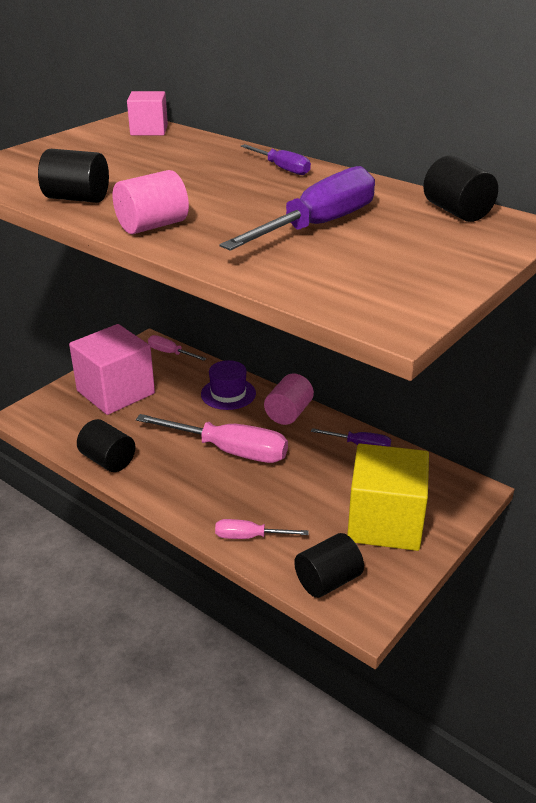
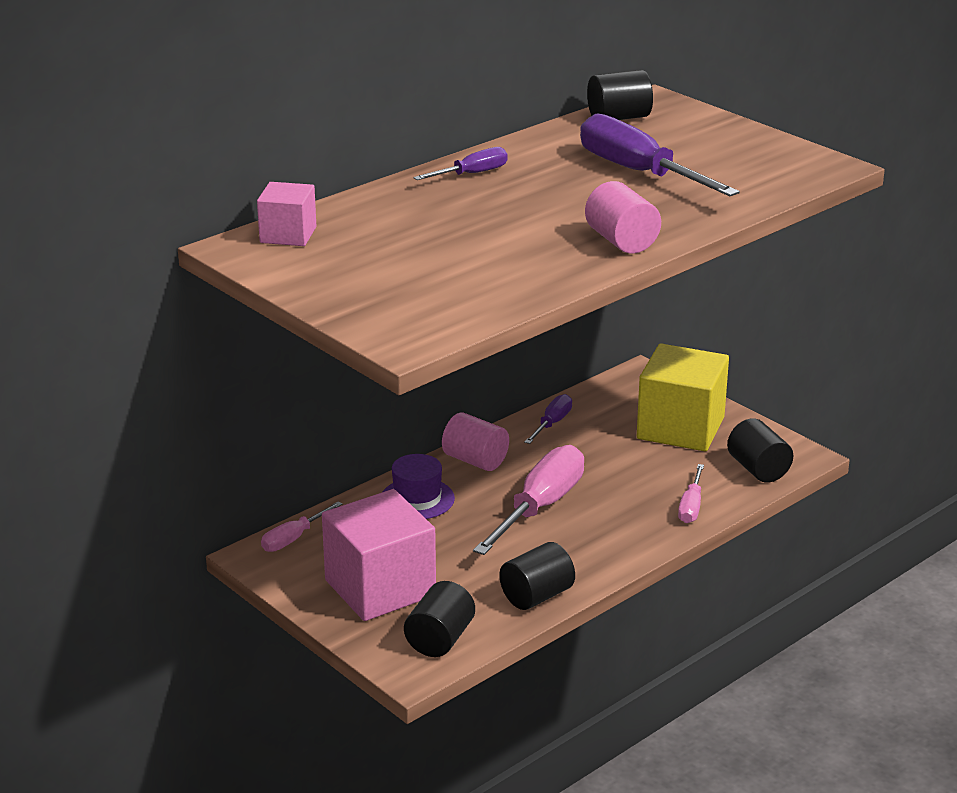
camera: 80 degrees left, 5 degrees down
black cylinder [38,149,109,203] -> black cylinder moved to [404,581,475,657]

